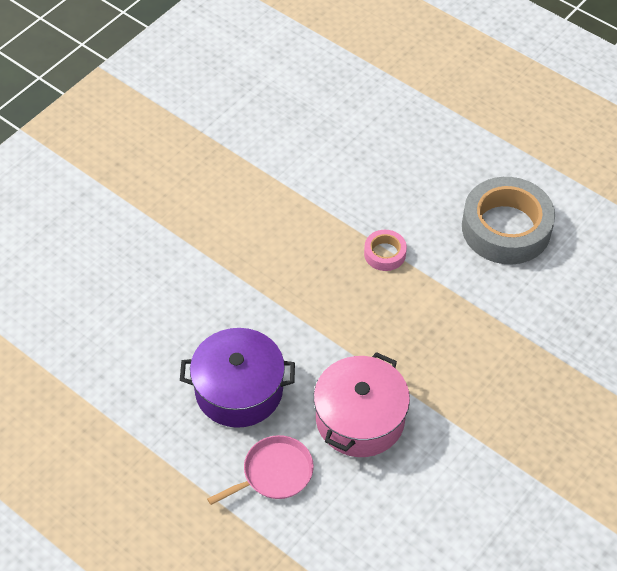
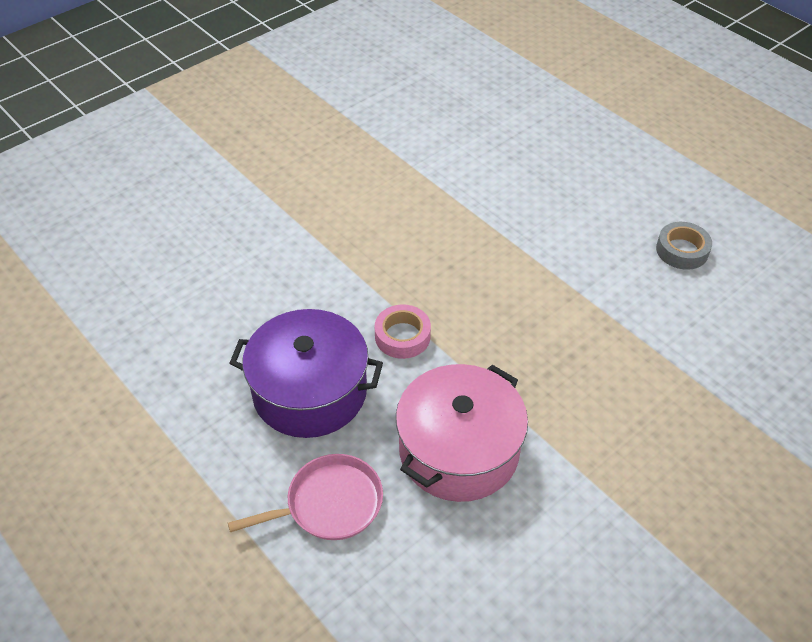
camera: 10 degrees right, 5 degrees down
pink tape [364,230,407,271] -> pink tape moved to [375,304,431,359]
grey tape [462,177,555,264] -> grey tape [656,222,712,270], size x0.46

